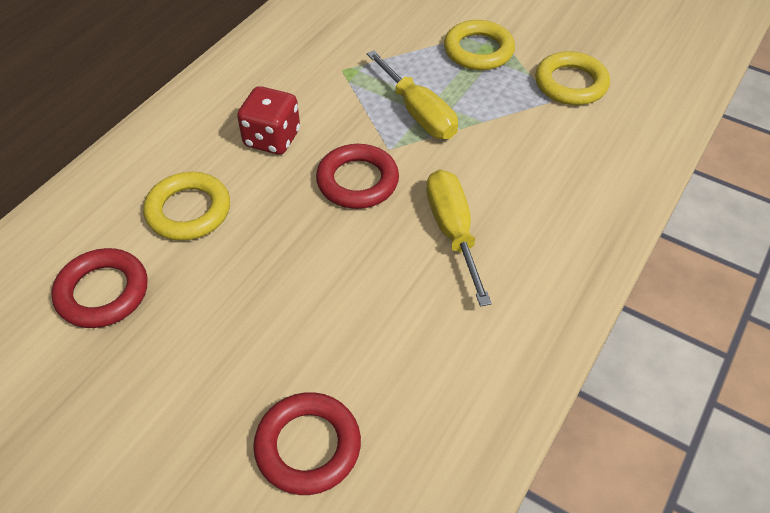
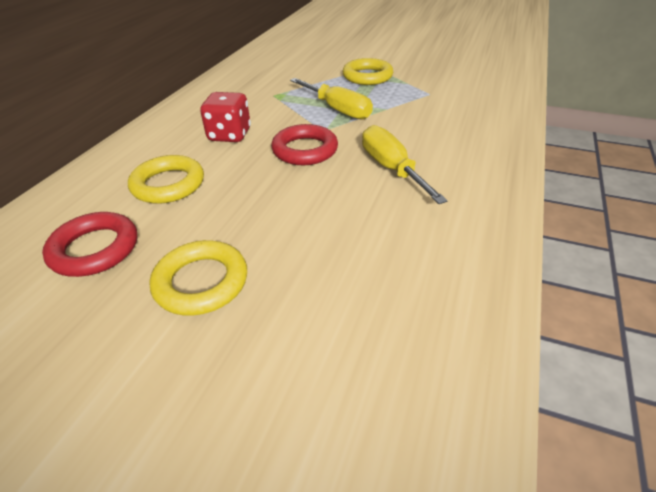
camera: 10 degrees left, 10 degrees down
red ring [253,392,361,495] -> none
yellow ring [535,51,610,105] -> yellow ring moved to [150,240,247,316]

